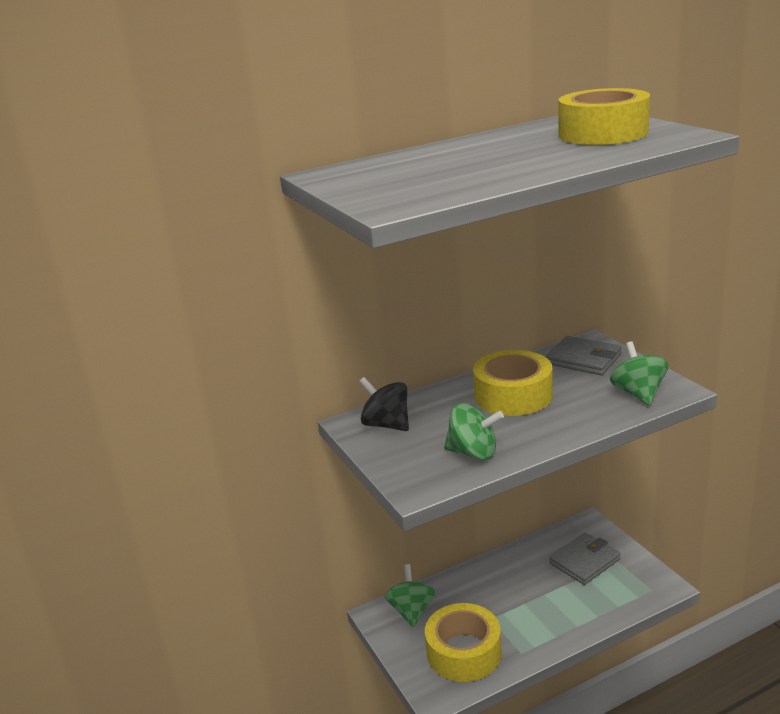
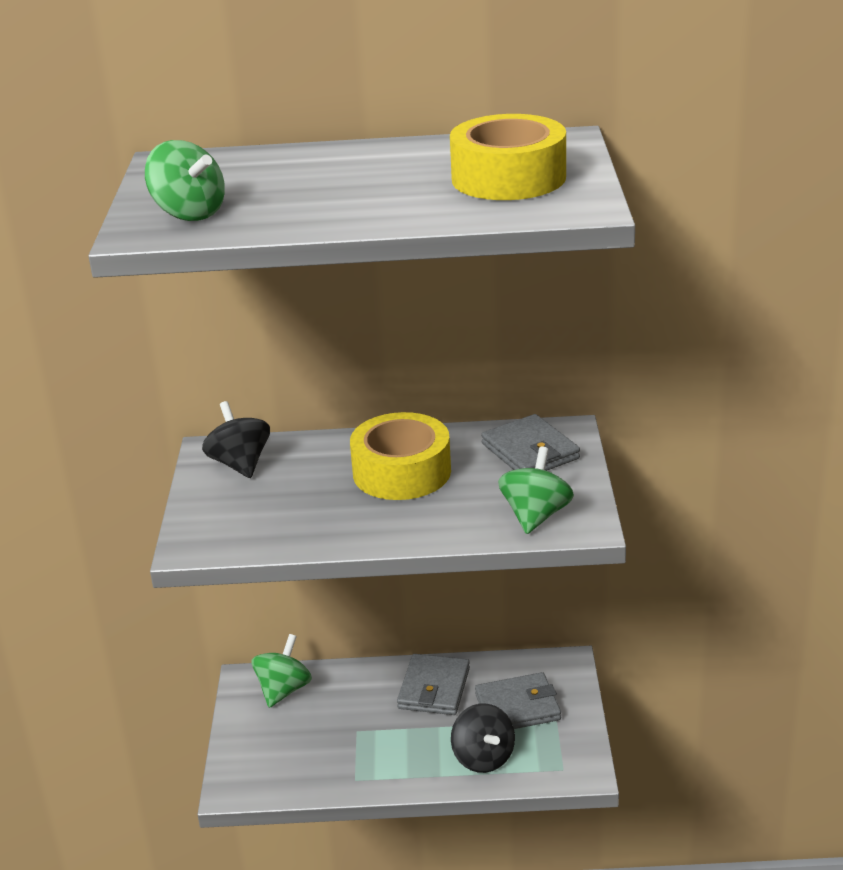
camera: 25 degrees right, 5 degrees up
yellow tape [425,603,502,682] -> none
green spinning top [444,403,504,460] -> green spinning top moved to [145,140,225,221]
none -> grey wallet [397,654,470,715]
none -> black spinning top [451,703,515,773]

